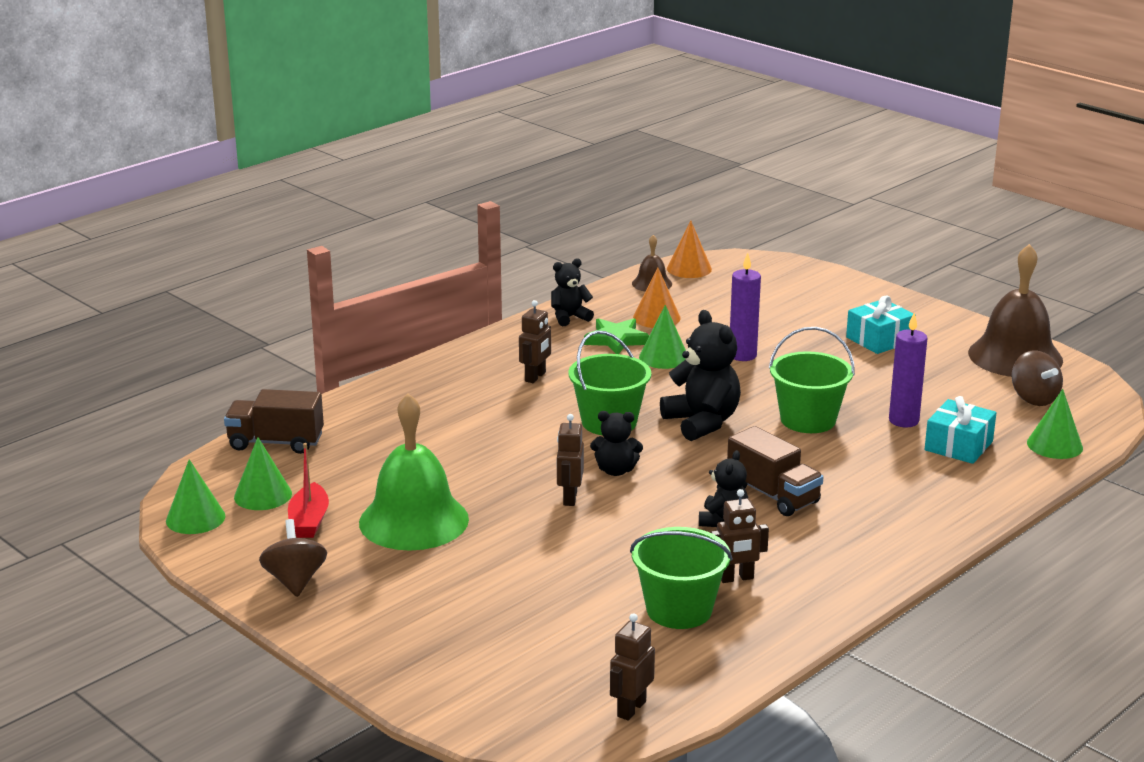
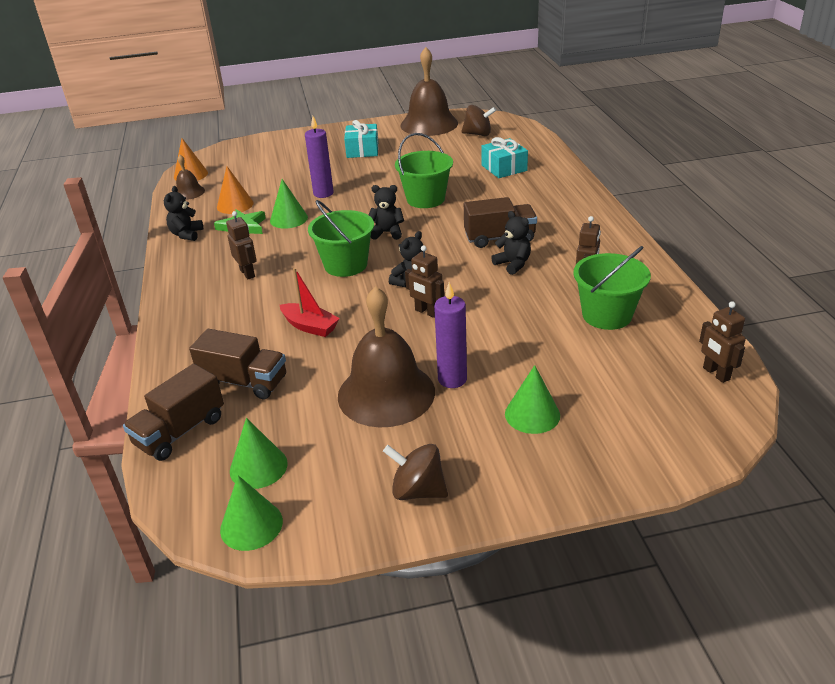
camera: 55 degrees left, 10 degrees up
red boat [288,443,329,538] -> red boat moved to [280,268,340,337]
green bell [359,393,469,551] -> brown bell [338,286,435,427]
black teddy bear [660,310,741,441] -> black teddy bear [369,185,404,240], size x0.60
purple candle [889,313,928,427] -> purple candle moved to [434,282,467,388]
green cone [1027,389,1083,459] -> green cone moved to [505,365,560,434]
none -> brown truck [189,329,286,399]

